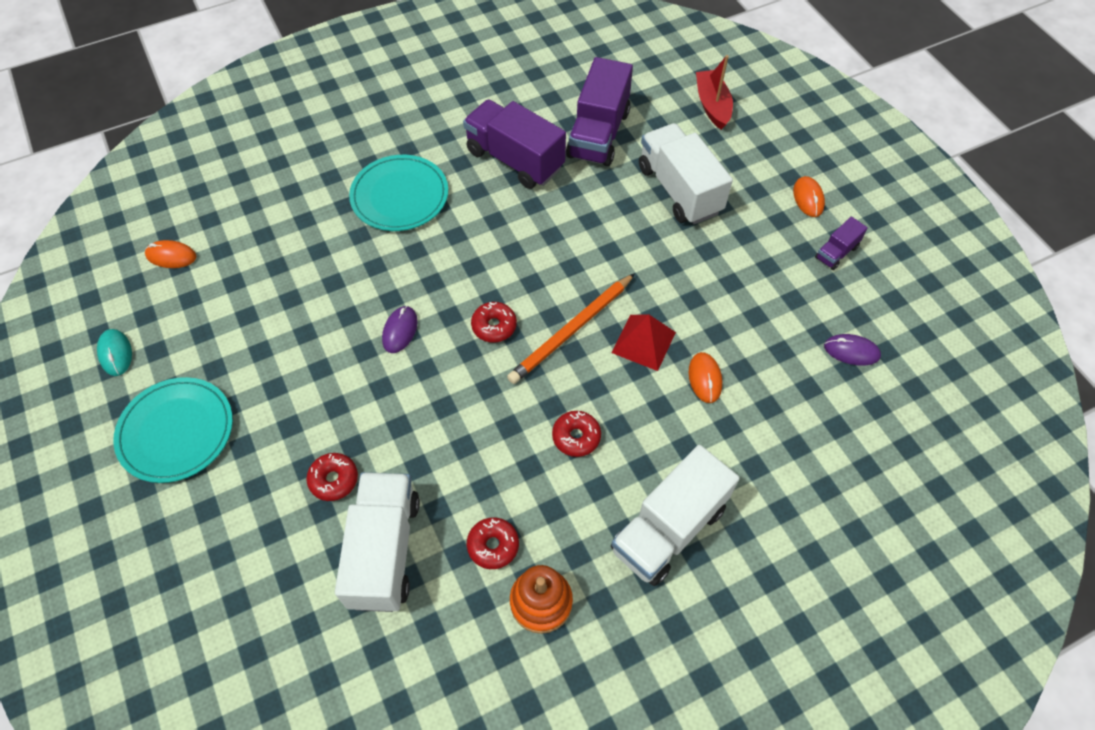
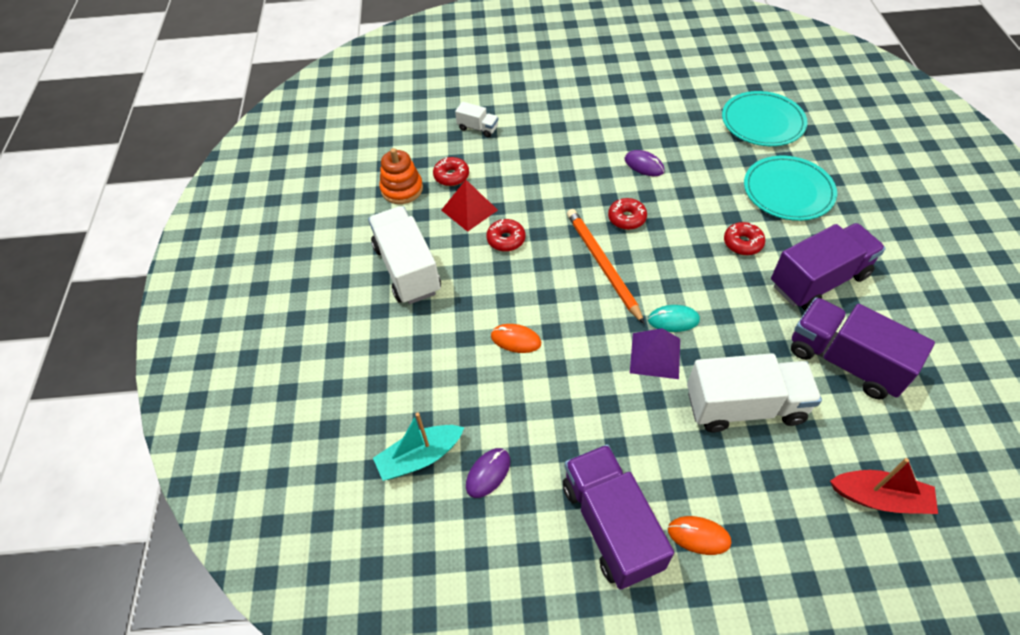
camera: 115 degrees right, 5 degrees down
turquoise mouse [97,329,132,376] -> turquoise mouse moved to [648,305,700,332]
turquoise plate [113,377,233,483] -> turquoise plate moved to [722,91,807,146]
orange mouse [145,240,196,268] -> none
red donut [306,453,358,501] -> red donut moved to [724,222,765,255]
white truck [335,472,420,612] -> white truck [455,102,498,137], size x0.47
red pyramid [611,314,676,371] -> red pyramid moved to [441,180,498,232]
purple truck [815,217,868,270] -> purple truck [563,444,674,590], size x2.11
none -> turquoise boat [373,413,464,481]
none -> purple pyramid [630,328,680,379]

